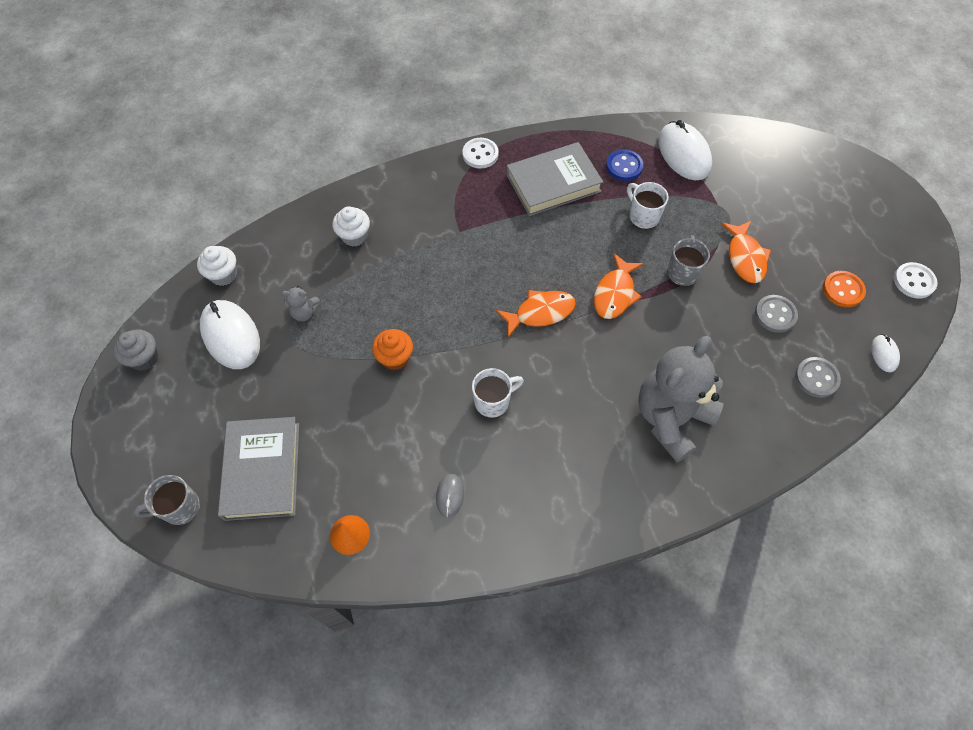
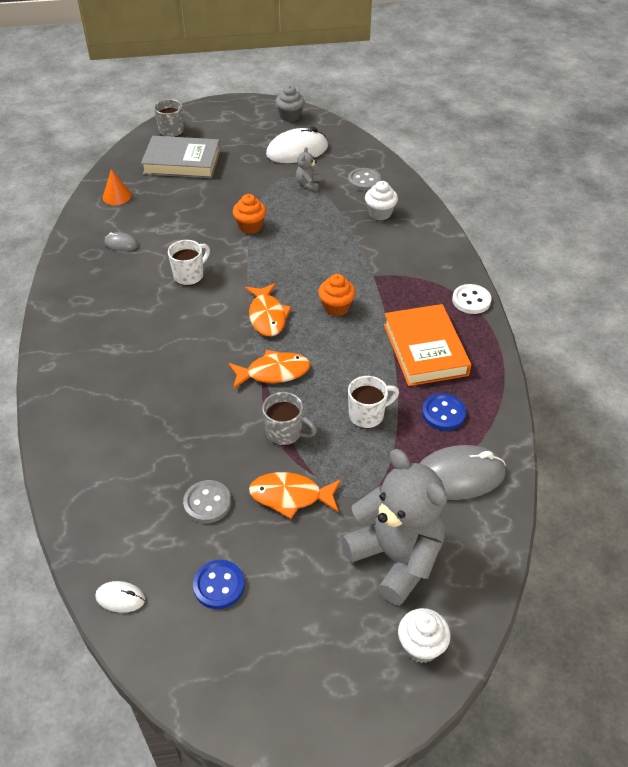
camera: 100 degrees right, 15 degrees down
white cupcake [197,246,237,286] -> white cupcake moved to [398,608,451,663]
white mug [472,368,524,418] -> white mug turned 120 degrees counterclockwise [168,240,210,286]
grey book [506,142,603,216] -> orange book [384,304,471,386]
orange fish [594,253,644,319] -> orange fish turned 135 degrees clockwise [228,350,310,389]
grey teddy bear [638,336,723,462] -> grey teddy bear moved to [341,449,447,605]
white mouse [658,120,712,180] -> grey mouse [420,445,506,500]
grey button [795,357,841,398] -> grey button moved to [348,168,381,191]
orange button [823,271,866,307] -> blue button [193,560,245,609]
white button [894,262,938,299] -> none
none -> orange cupcake [318,274,356,316]

